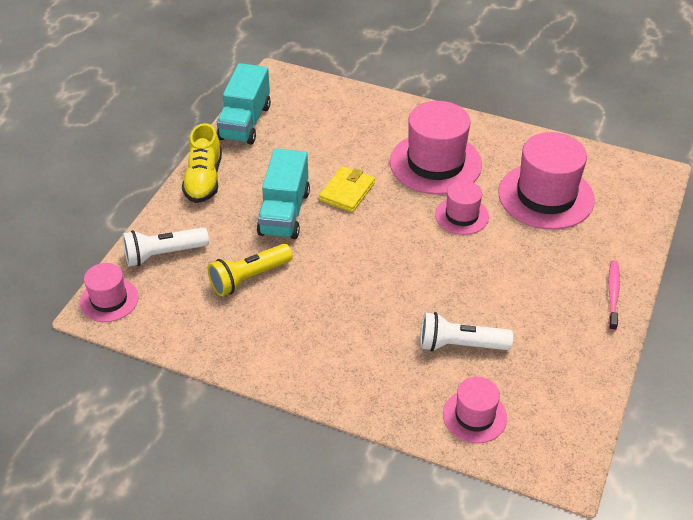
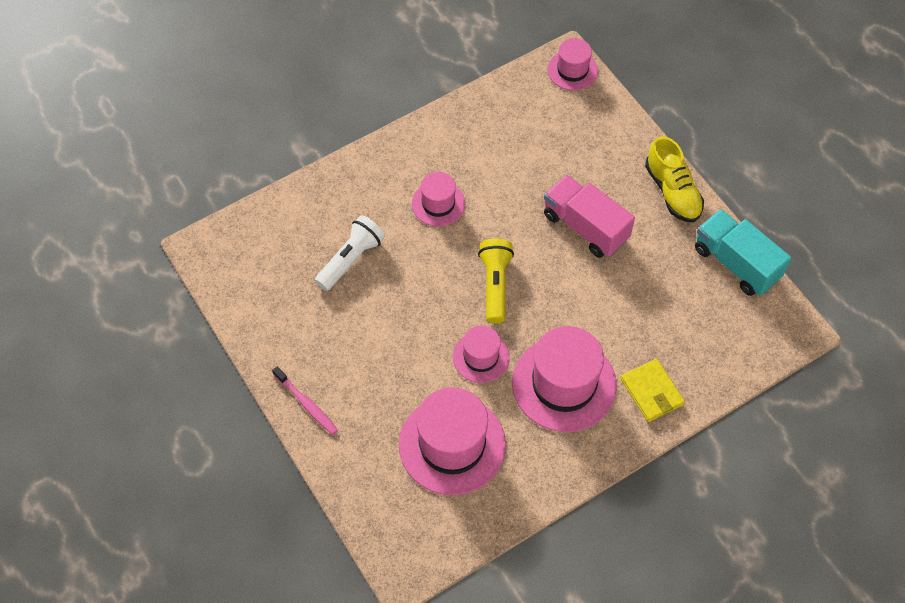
camera: 125 degrees right, 15 degrees up
white flashlight [122,227,209,266] -> none
yellow shoe [182,123,222,203] -> yellow shoe turned 150 degrees counterclockwise [645,136,704,222]
yellow flashlight [207,244,293,296] -> yellow flashlight moved to [478,238,514,324]
turquoise truck [257,149,310,239] -> pink truck [544,175,635,258]
yellow wallet [319,166,375,212] -> yellow wallet moved to [621,359,685,422]
pink hat [443,377,507,443] -> pink hat moved to [412,172,465,227]

